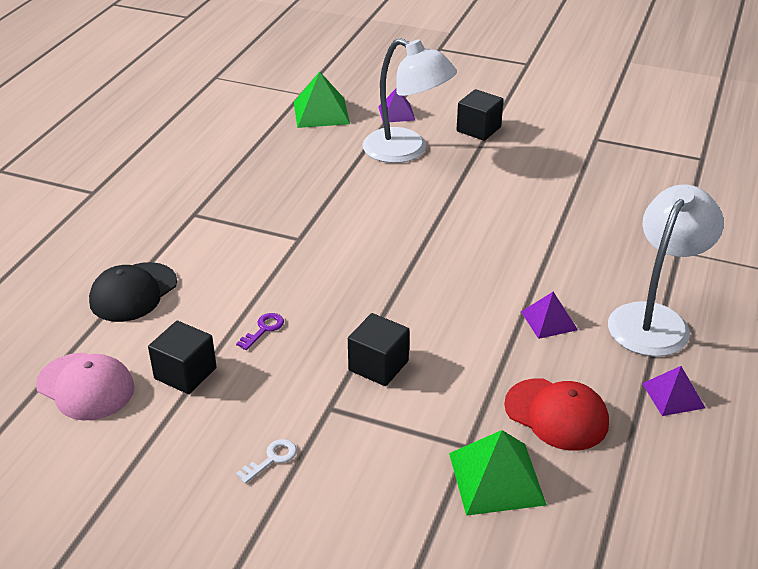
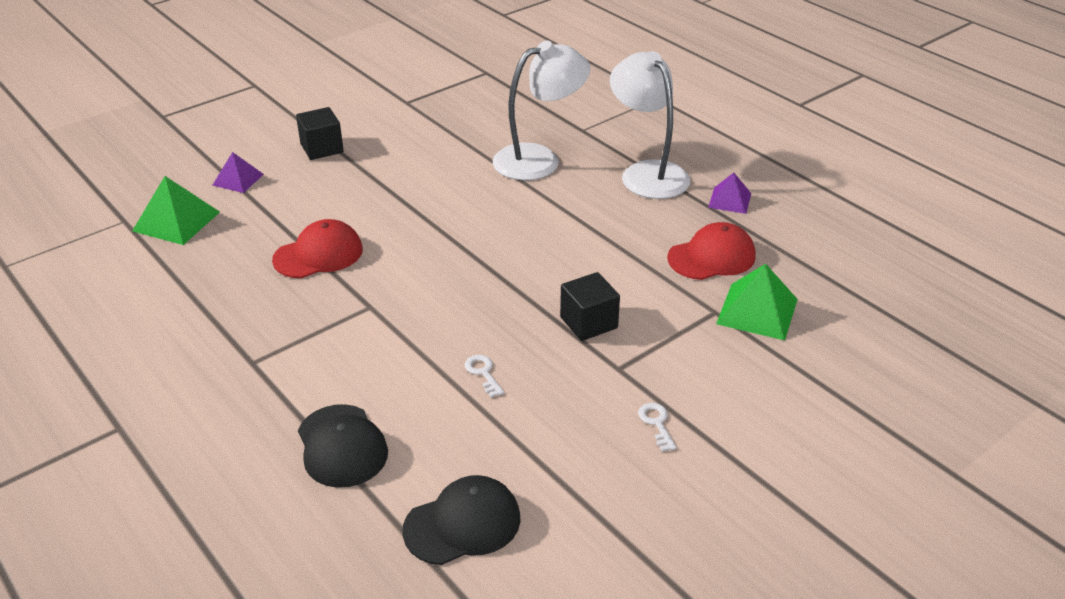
camera: 60 degrees left, 0 degrees up
pink cap [36,353,135,421] -> black cap [402,475,521,565]
black cube [148,321,217,394] -> none
purple key [236,313,284,350] -> white key [465,355,504,398]
white lamp [363,38,457,163] -> white lamp moved to [493,41,590,180]
purple pyramid [521,292,578,339] -> none
none -> red cap [272,219,363,278]

